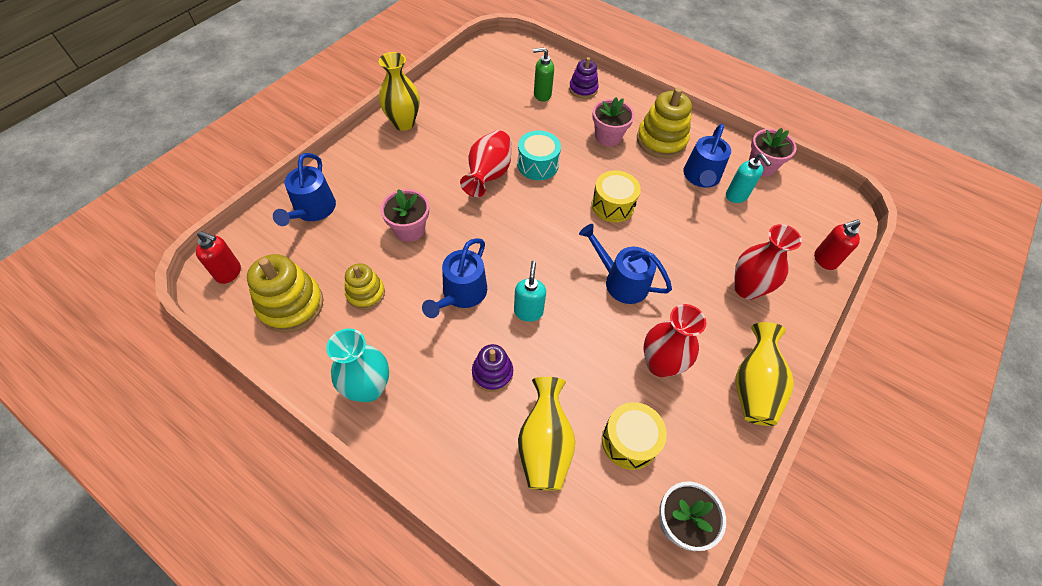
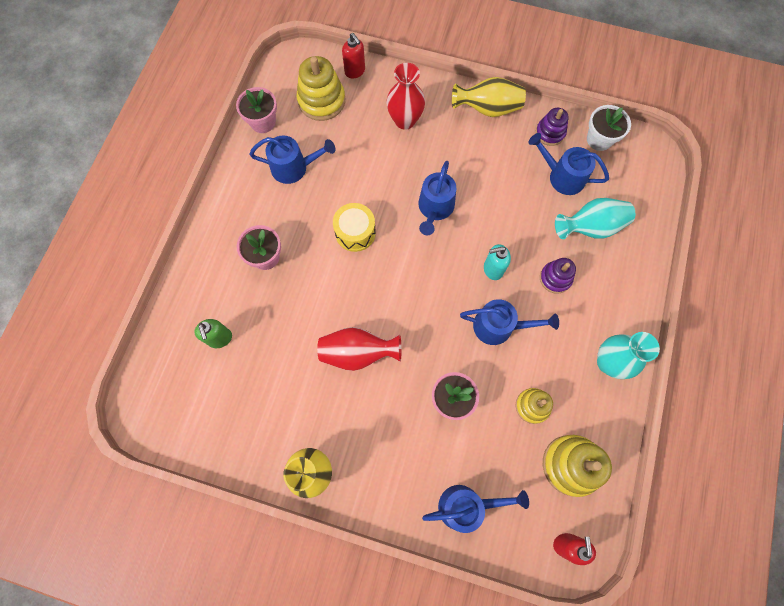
camera: 105 degrees left, 15 degrees up
turquoise drum [517,130,561,180] -> none
yellow vase [518,377,576,491] -> turquoise vase [555,198,636,239]
purple stacking toy [569,57,599,99] -> purple stacking toy moved to [536,108,569,146]
yellow drum [602,402,667,470] -> blue watering can [528,133,609,195]
yellow stacking toy [637,87,692,159] -> yellow stacking toy moved to [297,56,345,121]
red vase [643,304,706,377] -> none
turquoise soap dispenser [726,153,771,203] -> none

